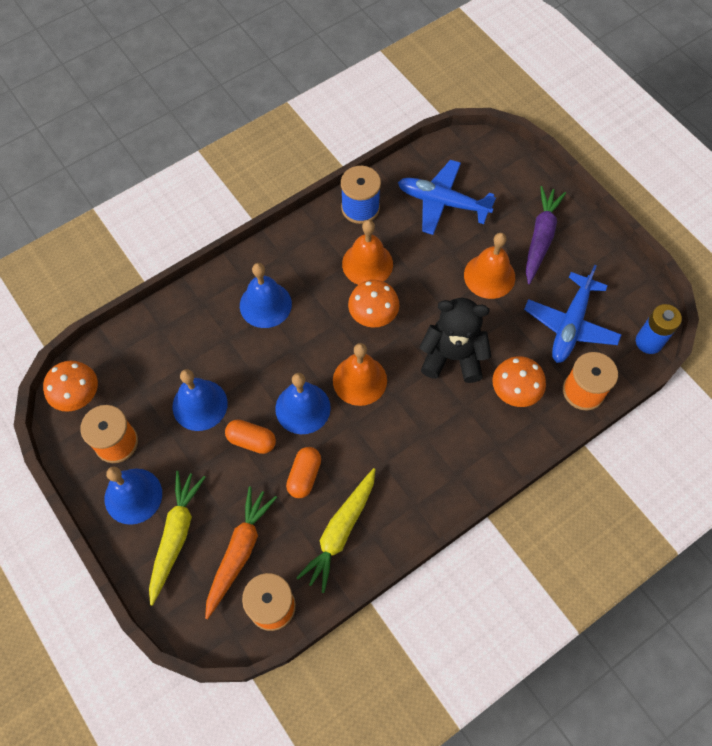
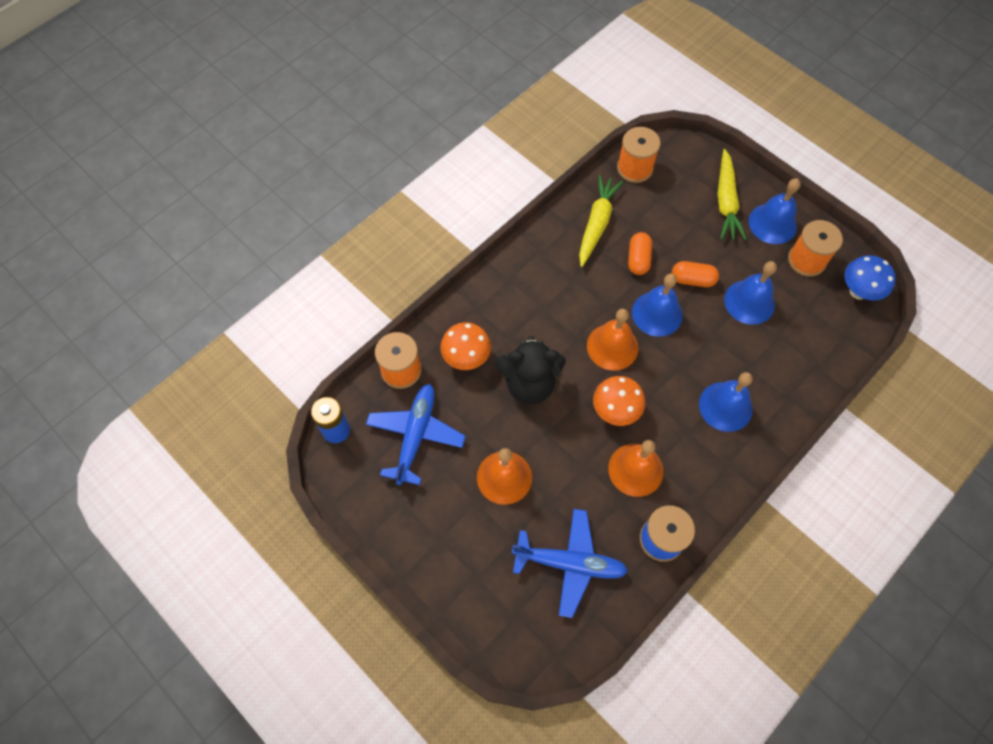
camera: 170 degrees right, 0 degrees up
orange mushroom [43,361,98,412] -> blue mushroom [844,255,896,301]
orange carrot [205,486,277,619] -> none
purple carrot [526,186,566,284] -> none

